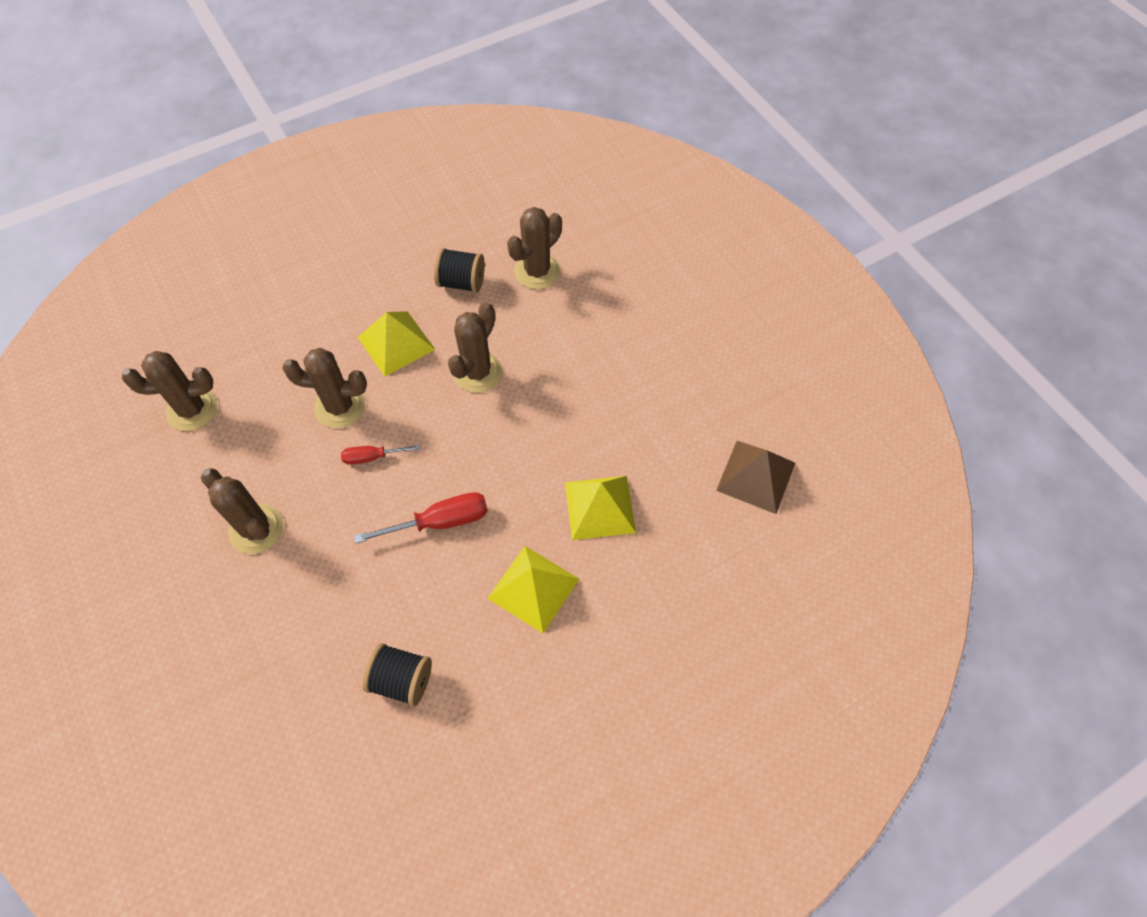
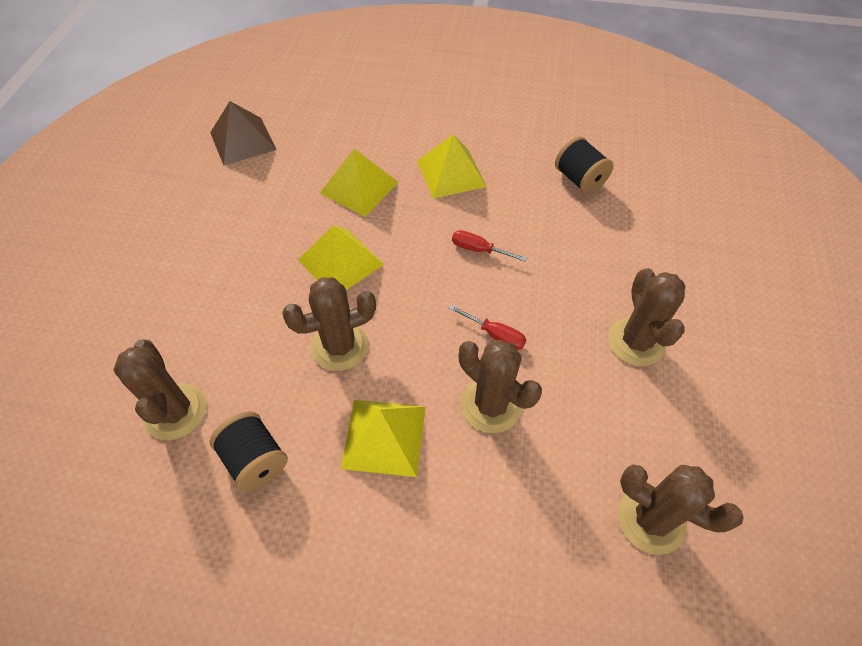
camera: 140 degrees left, 5 degrees down
red screwdriver [354,492,488,543] -> red screwdriver [452,230,527,262], size x0.61
brown cactus [507,207,562,290] -> brown cactus turned 75 degrees clockwise [113,339,206,440]
none -> yellow pyramid [298,225,384,290]

